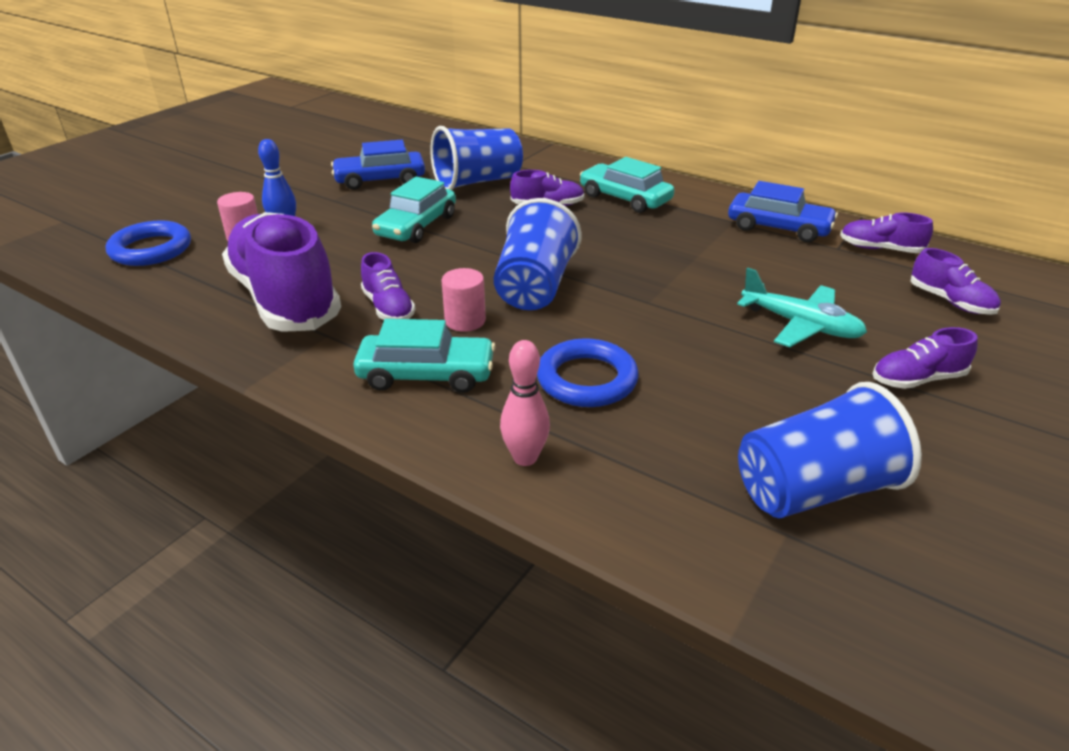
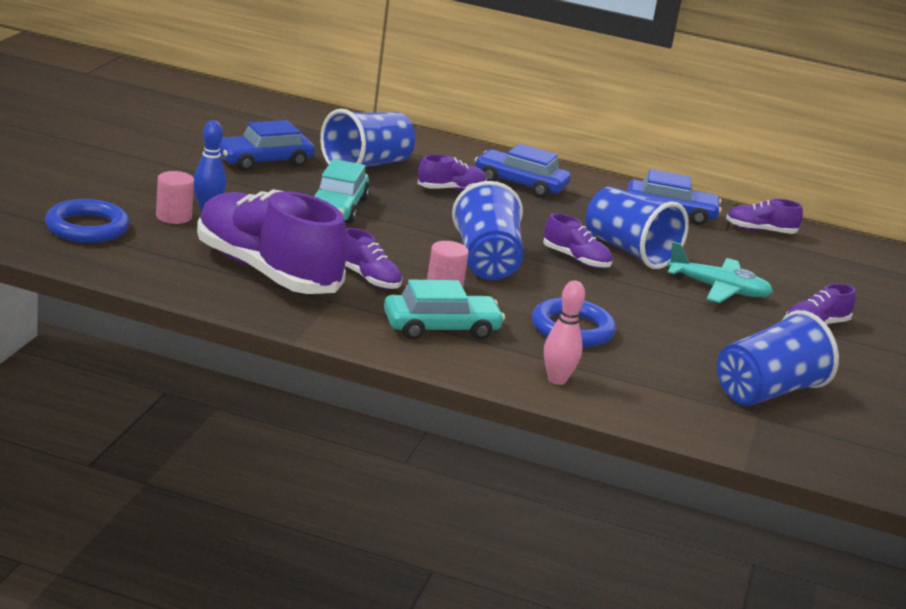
camera: 20 degrees left, 10 degrees down
turquoise car [580,157,674,213] -> blue car [475,144,571,198]
purple shoe [911,248,1001,315] -> purple shoe moved to [543,213,613,268]
none -> blue cup [586,186,689,269]

